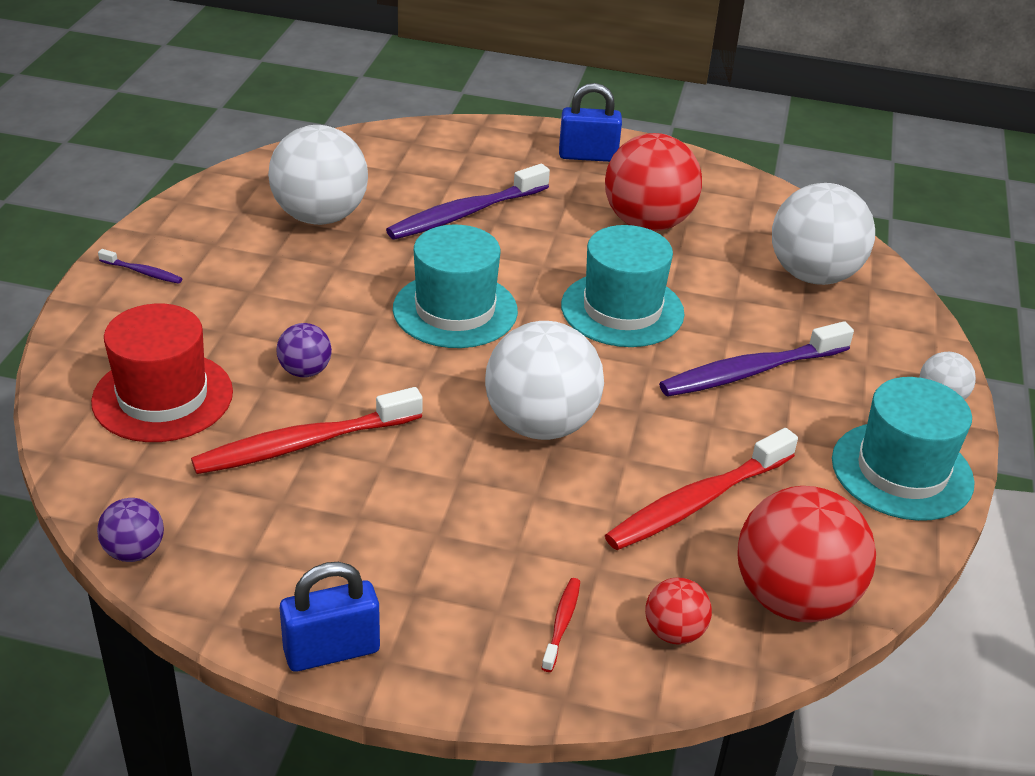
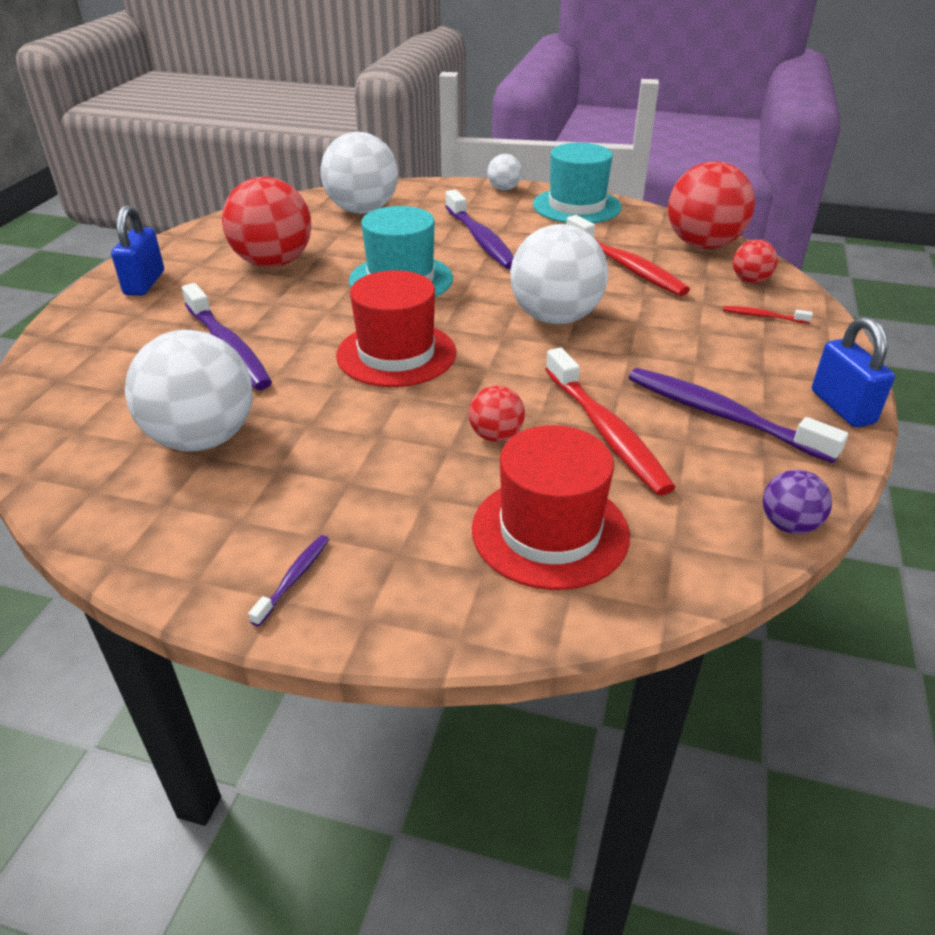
camera: 85 degrees left, 0 degrees up
purple ball [276,323,332,377] -> red ball [468,386,525,442]
turquoise hat [393,225,518,348] -> red hat [336,270,456,387]
none -> purple toothbrush [628,368,848,463]

